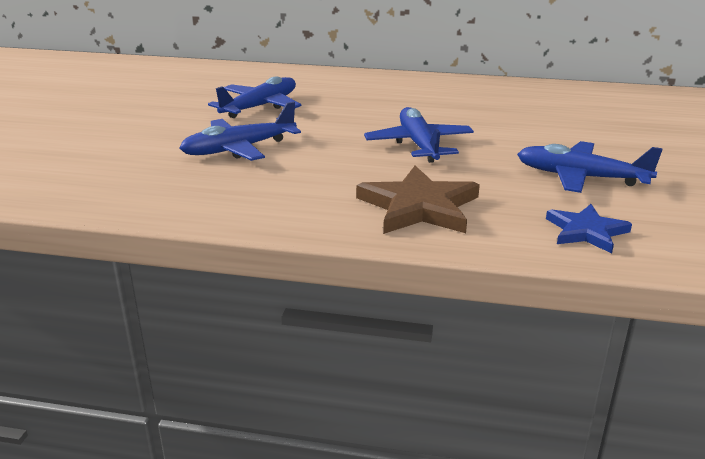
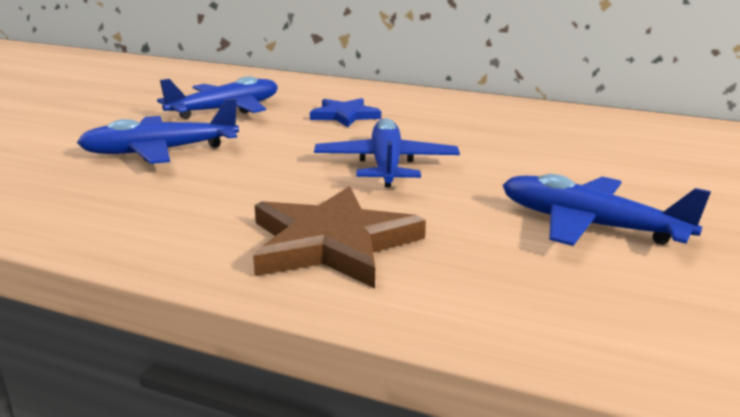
camera: 10 degrees right, 5 degrees down
blue star [546,204,632,253] -> blue star moved to [310,98,381,127]

